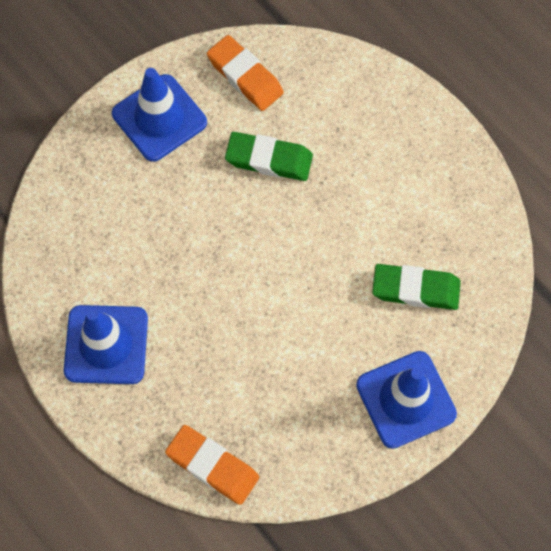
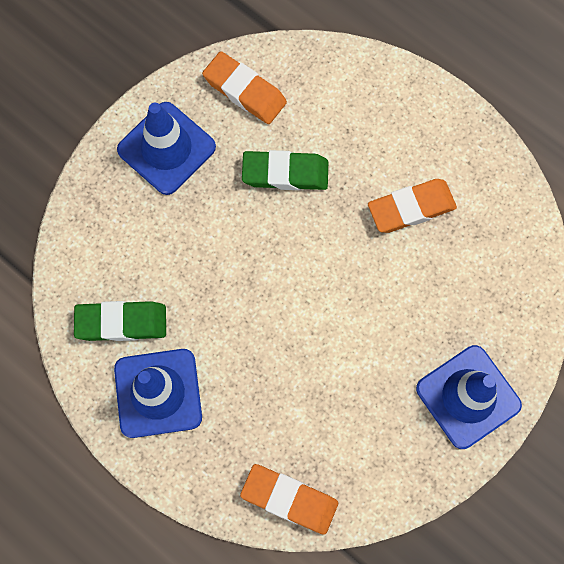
camera: 10 degrees left, 5 degrees up
green eraser [372,264,461,310] -> green eraser moved to [74,301,166,341]
none -> orange eraser [368,179,457,233]

